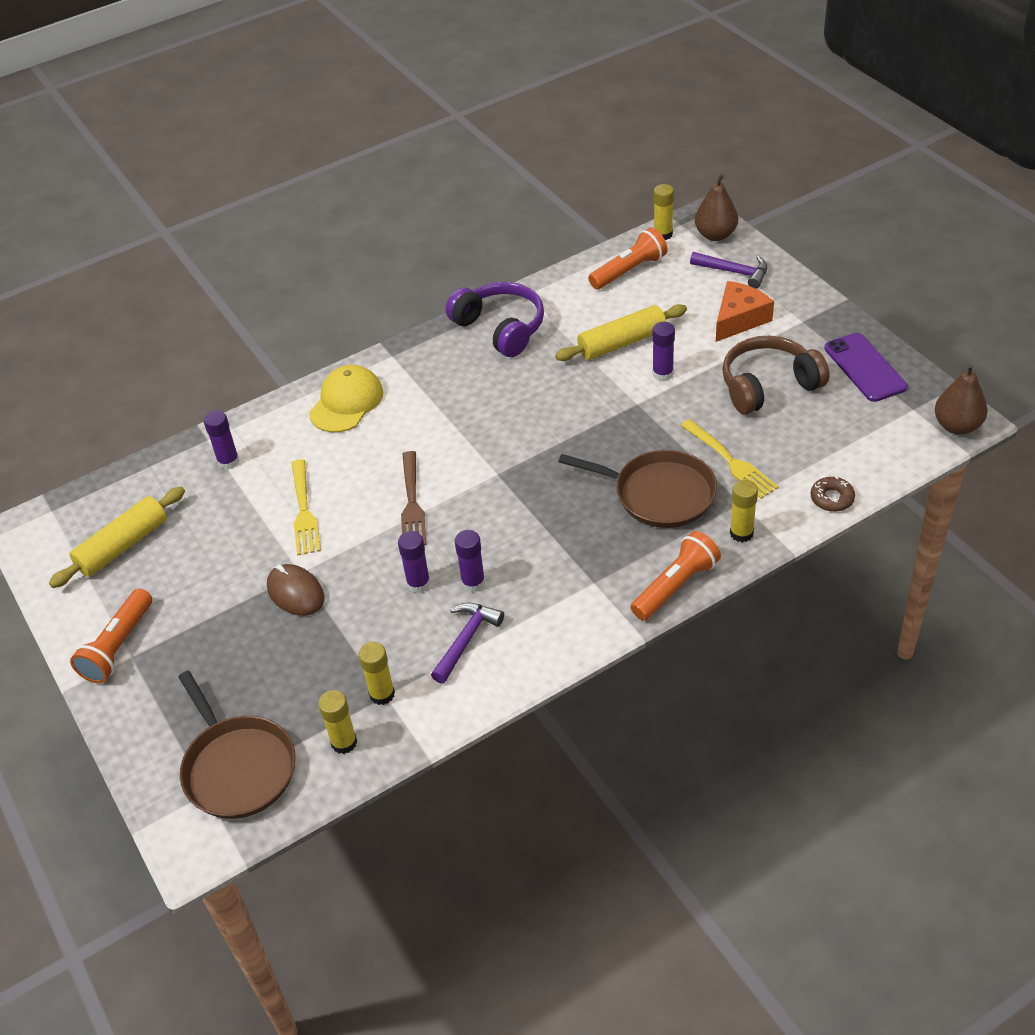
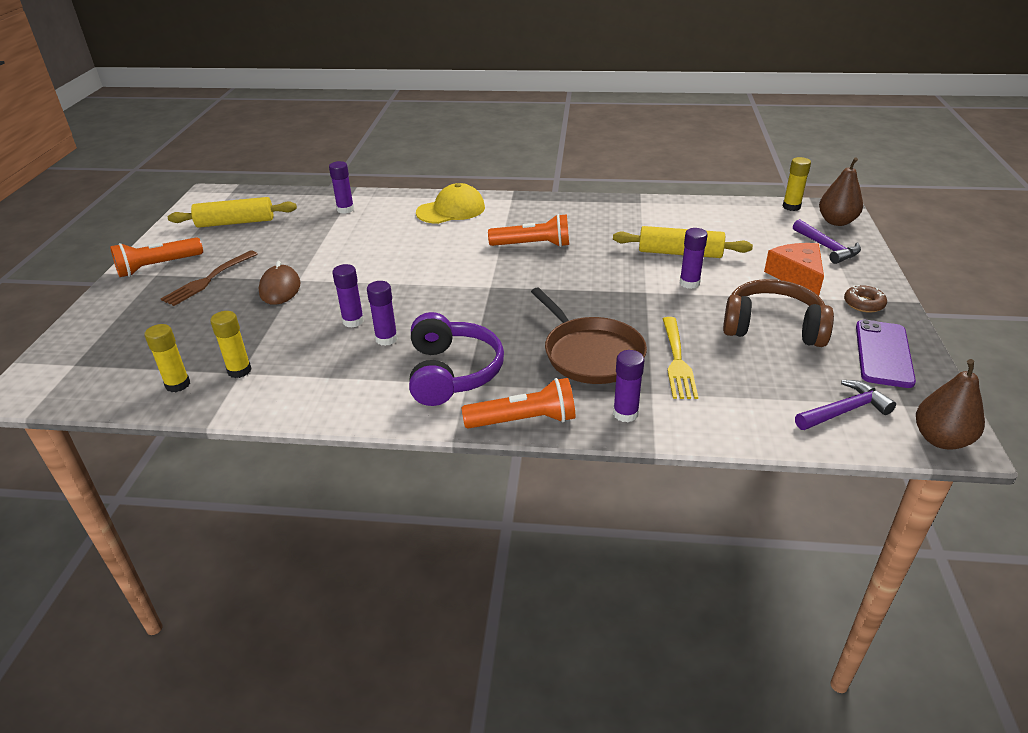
camera: 35 degrees right, 10 degrees down
brown pan [179,671,296,819] -> none
yellow fork [292,459,321,555] -> none
brown fork [401,451,426,545] -> brown fork moved to [161,250,258,306]
purple hammer [431,603,504,684] -> purple hammer moved to [795,380,896,430]
purple headphones [446,282,544,357] -> purple headphones moved to [409,312,504,406]
orange flashlight [588,227,668,289] -> orange flashlight moved to [488,214,569,247]
orange cheese [716,281,774,342] -> orange cheese turned 90 degrees counterclockwise [764,243,824,296]
yellow glue stick [730,480,758,542] -> purple glue stick [613,350,644,422]
brown donut [811,477,855,512] -> brown donut moved to [844,285,887,313]

